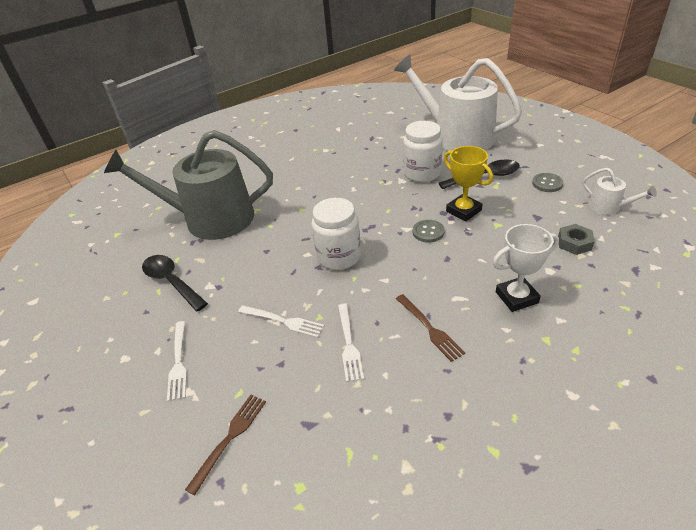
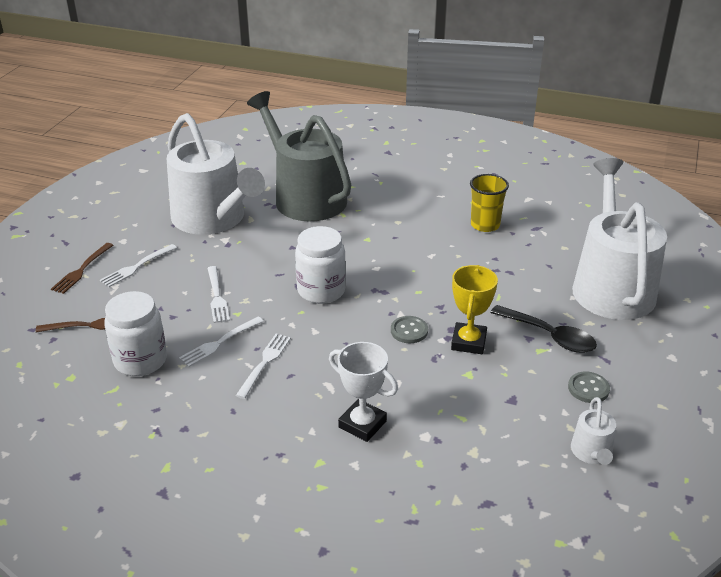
camera: 50 degrees right, 5 degrees down
black spoon [142,255,208,311] -> white watering can [167,113,265,235]
brown fork [396,294,465,362] -> brown fork moved to [51,243,113,294]
white jar [403,121,443,183] -> white jar moved to [104,291,167,376]
grey nut [558,224,595,255] -> none
none -> white fork [236,334,291,399]
none -> yellow cup [470,174,509,232]

